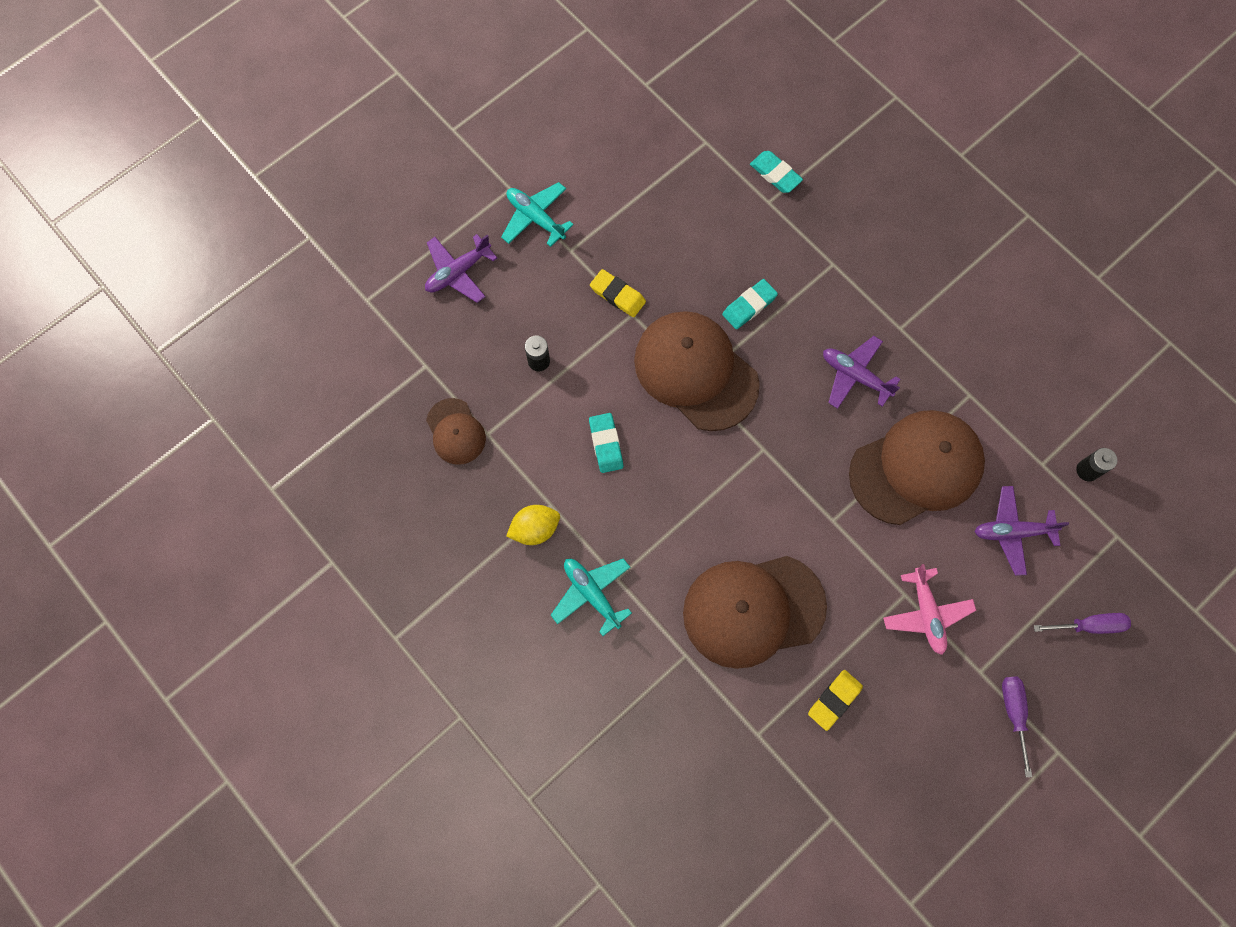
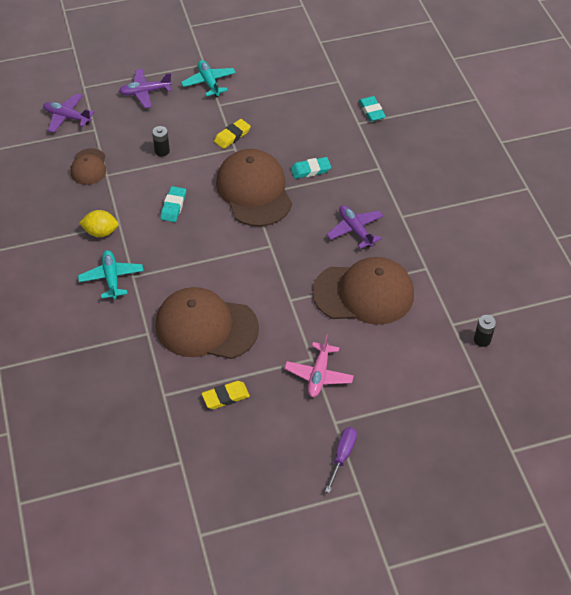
camera: 25 degrees right, 20 degrees down
yellow eraser [590,269,646,317] -> yellow eraser turned 75 degrees clockwise [214,119,251,149]
purple plane [975,486,1069,576] -> purple plane moved to [43,93,94,133]
purple screwdriver [1034,613,1131,634] -> none

